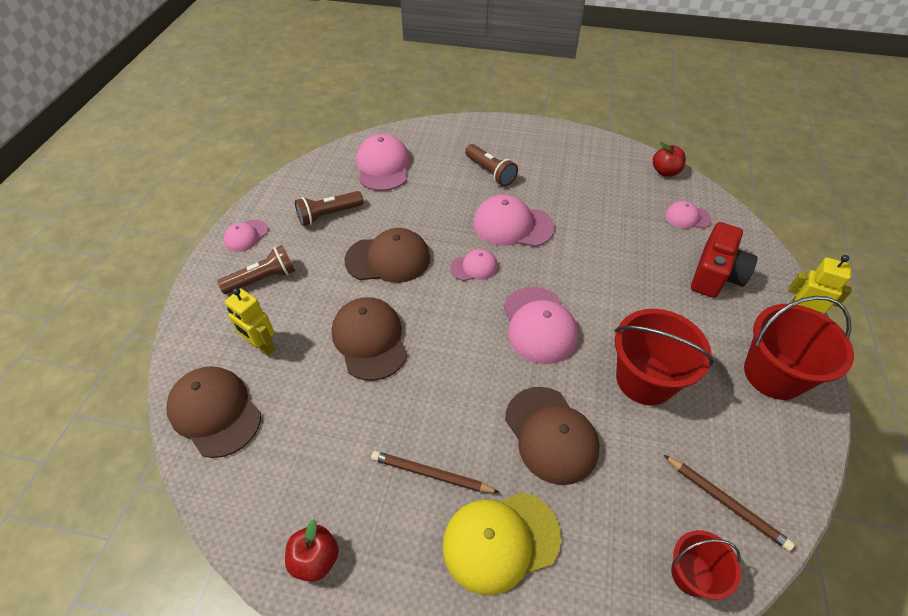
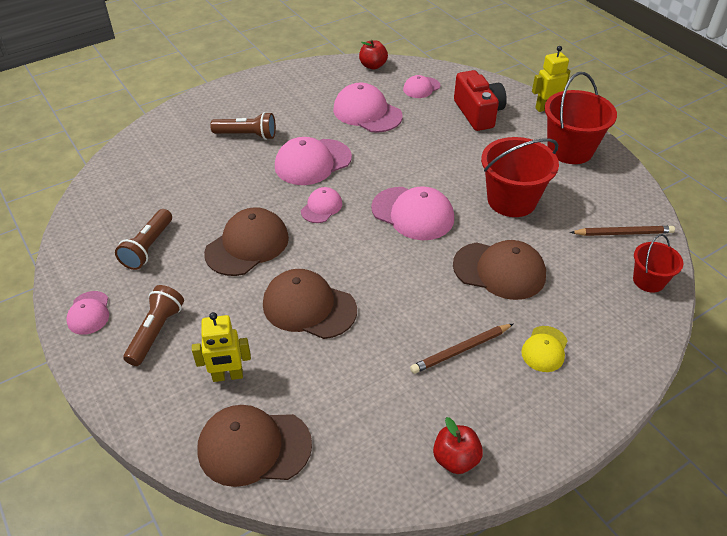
camera: 45 degrees left, 5 degrees down
pink cap [356,134,410,191] -> pink cap moved to [333,83,403,133]
yellow cap [442,492,561,595] -> yellow cap [521,326,568,372], size x0.56

